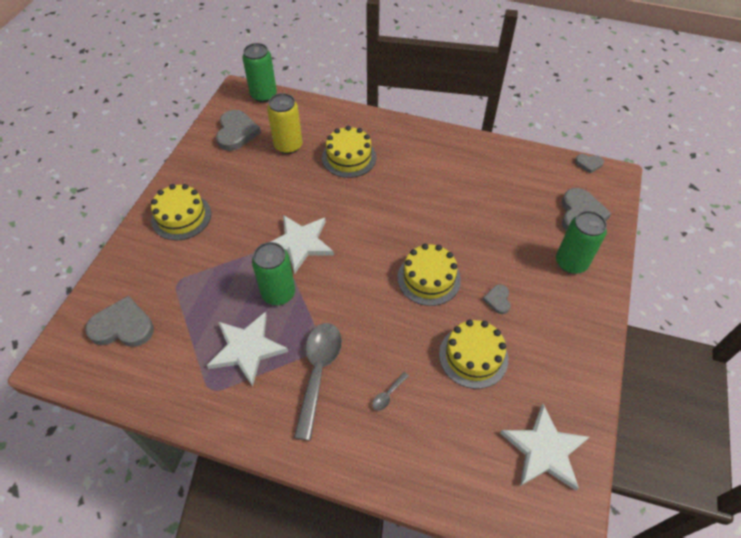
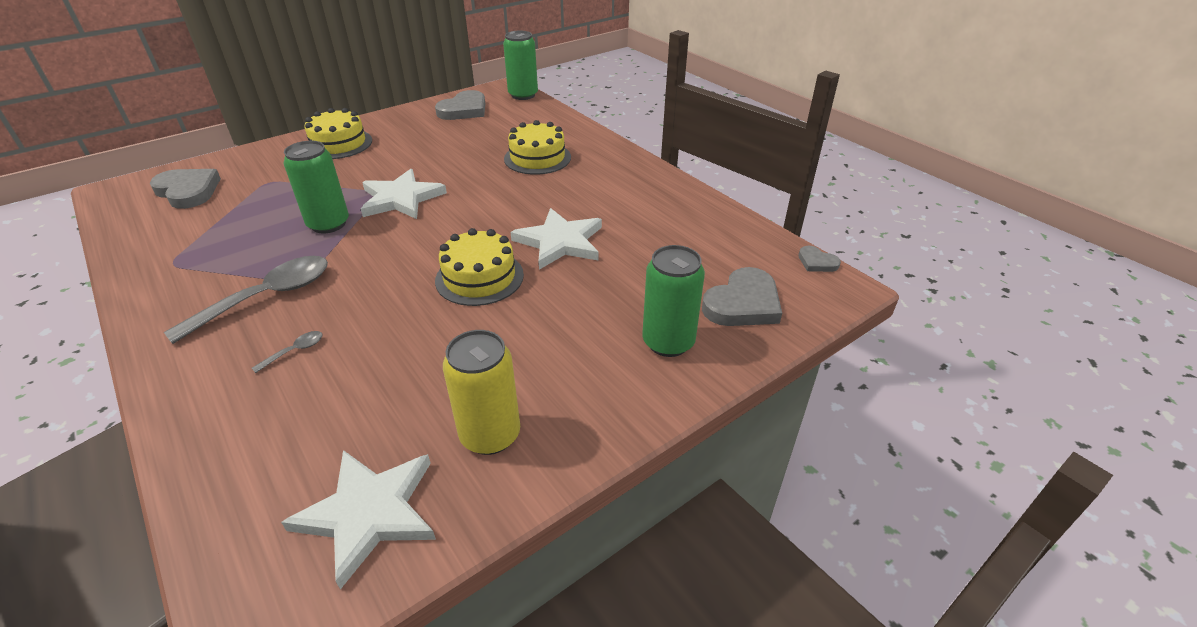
camera: 35 degrees right, 15 degrees down
white star [207,312,288,387] -> white star moved to [510,208,602,270]
yellow can [267,93,302,154] -> yellow can moved to [443,330,520,455]
grey spoon [372,372,409,411] -> grey spoon turned 150 degrees clockwise [252,331,323,373]
yellow cake [439,320,508,389] -> none
grey heart [483,284,511,314] -> none

